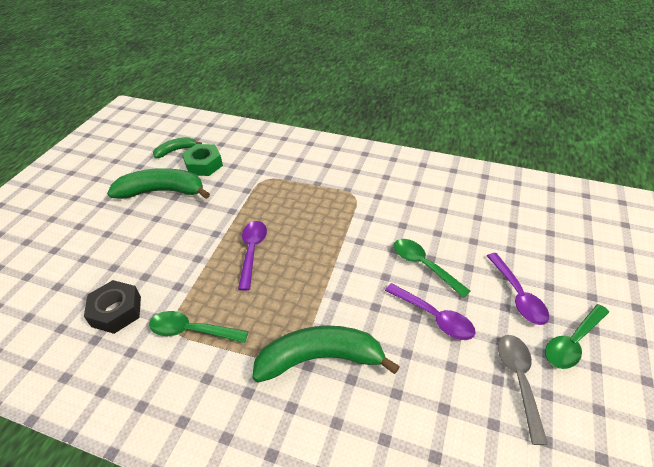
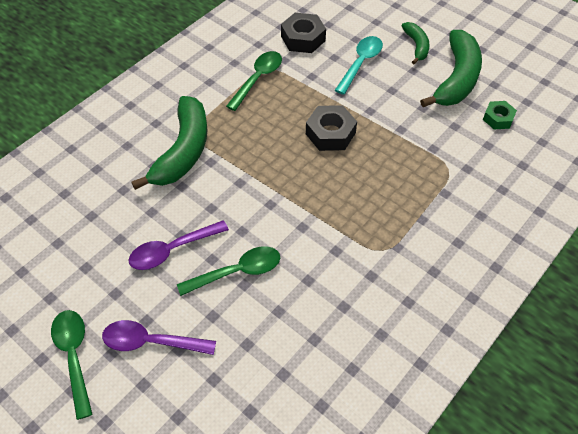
camera: 110 degrees right, 10 degrees up
green banana [153,137,202,158] -> green banana moved to [402,22,430,64]
green nut [182,144,223,176] -> green nut [483,101,517,129], size x0.64
purple spoon [238,221,267,290] -> black nut [306,105,357,151]
grey spoon [498,335,548,445] -> none
none -> turquoise spoon [335,36,383,95]

